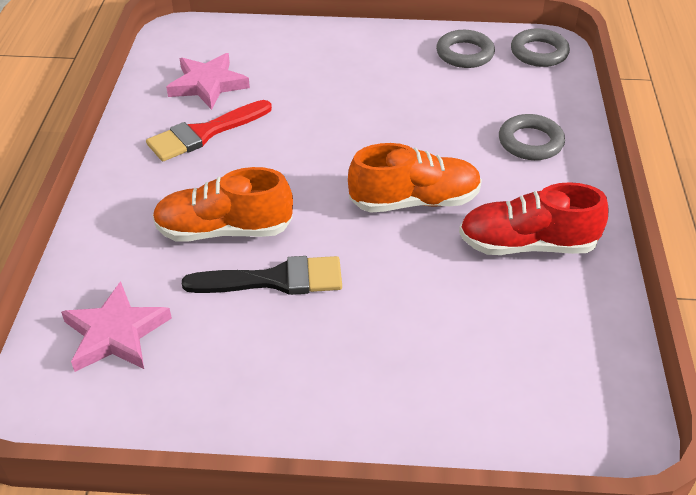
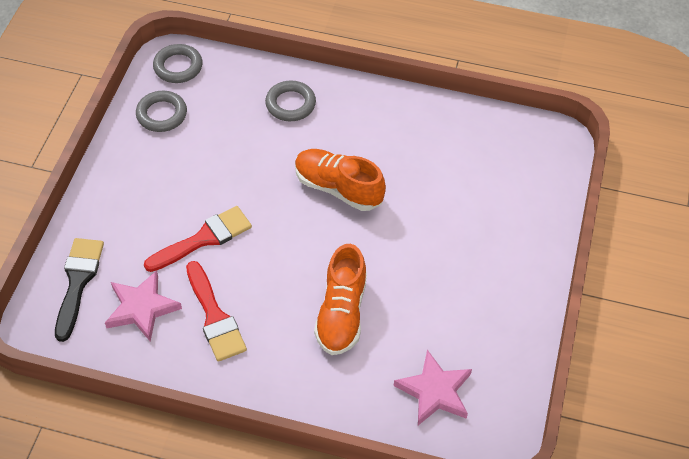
camera: 80 degrees left, 10 degrees up
black brush [182,256,342,295] -> black brush moved to [55,238,104,342]
orange shoe [348,143,482,213] -> orange shoe turned 60 degrees counterclockwise [295,149,386,211]
red shoe [459,182,609,255] -> none
none -> red brush [144,206,252,272]

